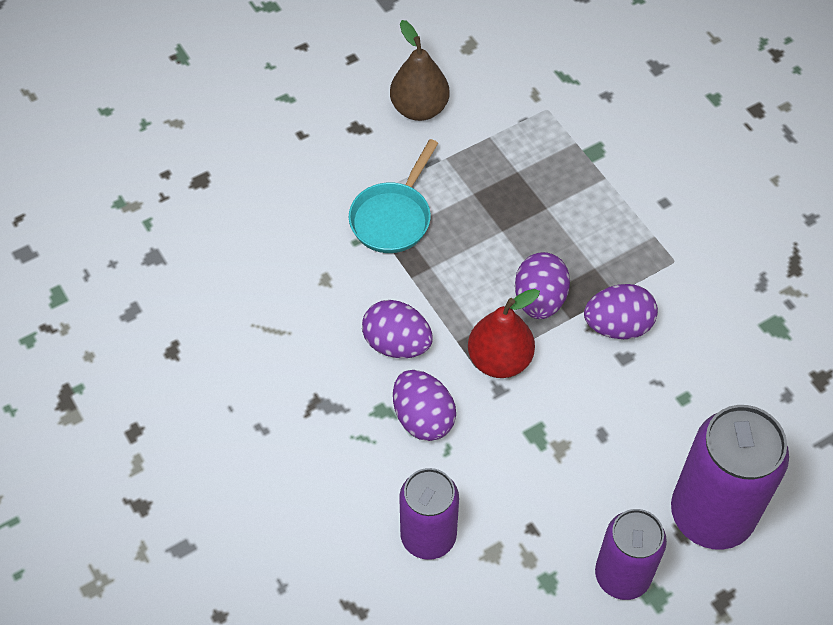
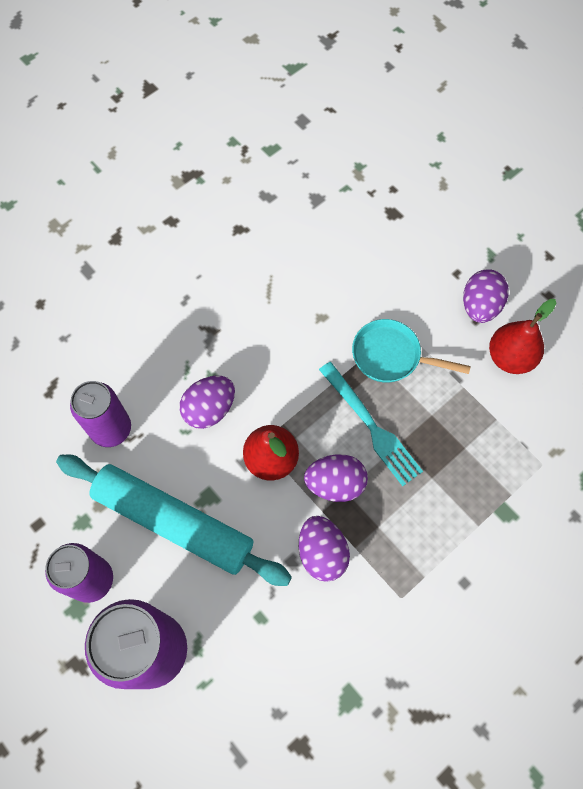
camera: 80 degrees right, 10 degrees up
purple egg [362,300,433,358] -> purple egg moved to [463,269,509,323]
brown pear [390,20,449,121] -> red pear [489,299,556,374]
none -> turquoise rolling pin [56,455,292,586]
none -> turquoise fork [319,362,423,486]

